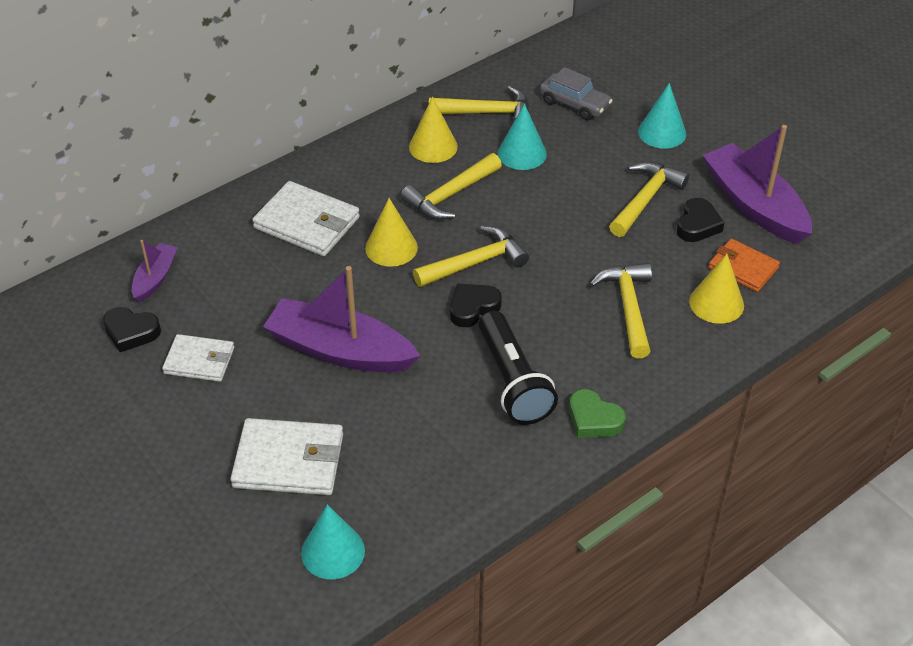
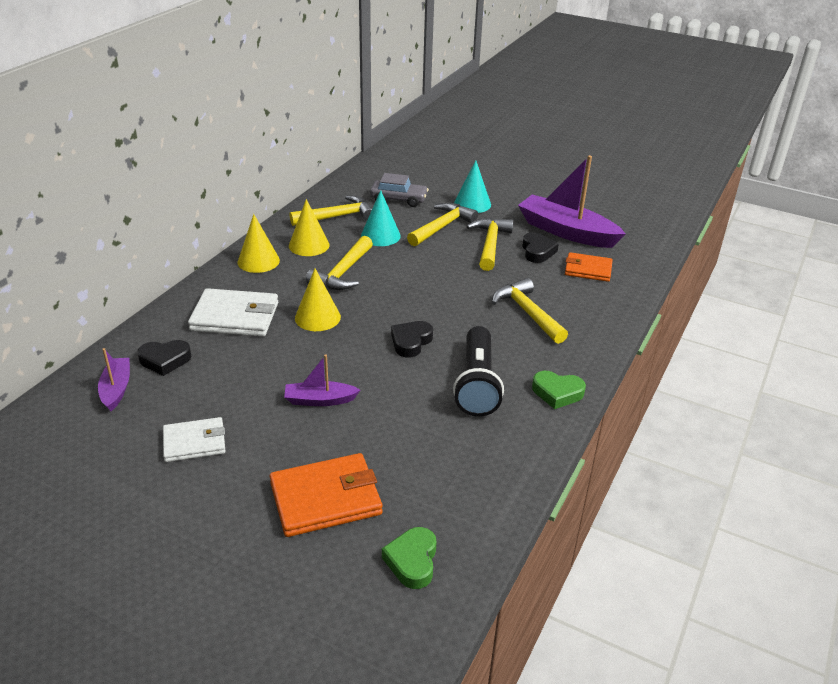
camera: 25 degrees left, 10 degrees down
black heart [103,307,161,352] -> black heart moved to [137,340,191,376]
white wallet [230,418,343,495] -> orange wallet [270,453,382,537]
purple boat [263,266,420,372] -> purple boat [284,354,360,406], size x0.51
turquoise cone [301,504,365,579] -> green heart [382,527,437,589]
yellow hammer [413,226,529,287] -> yellow hammer moved to [407,203,478,246]
black flashlight [478,311,558,425] -> black flashlight turned 45 degrees clockwise [453,326,504,417]
yellow cone [689,254,744,324] -> yellow cone moved to [237,214,280,273]

